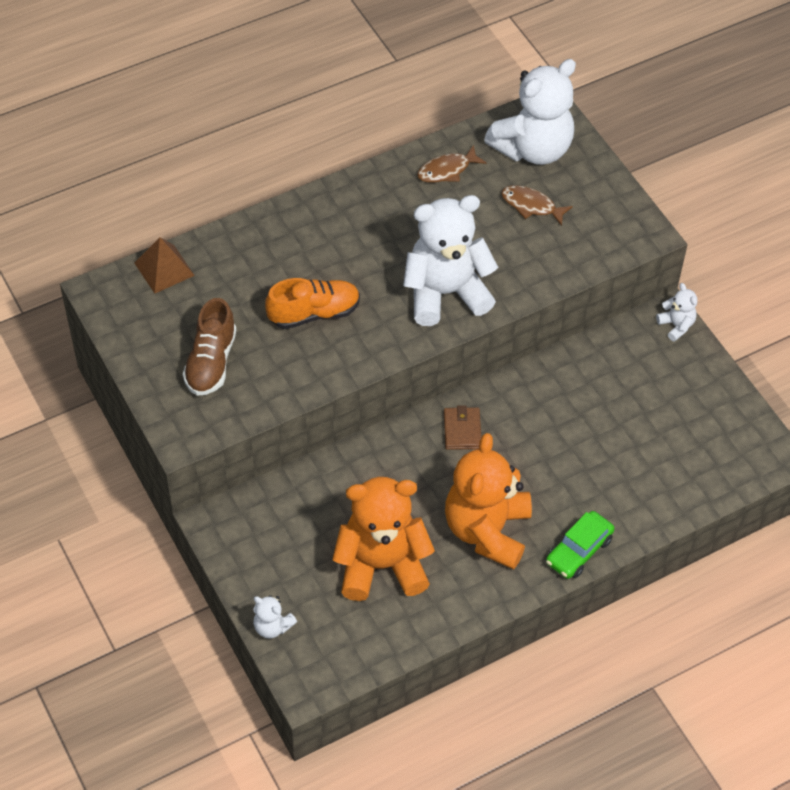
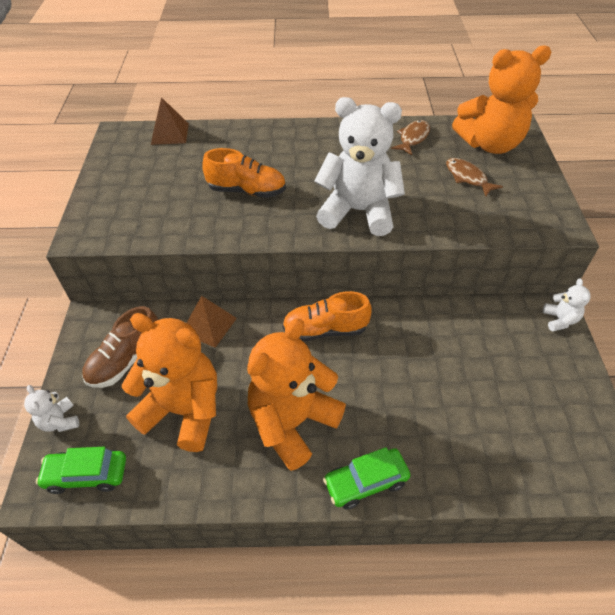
camera: 30 degrees right, 5 degrees down
brown shoe [183,298,236,396] -> brown shoe moved to [82,306,158,388]
brown fish [417,145,487,183] -> brown fish turned 120 degrees clockwise [391,120,430,155]
brown wallet [444,405,481,450] -> orange shoe [282,291,372,341]
white teddy bear [484,59,576,165] -> orange teddy bear [452,45,551,154]
none -> green car [36,447,126,494]
none -> brown pyramid [187,296,237,348]

